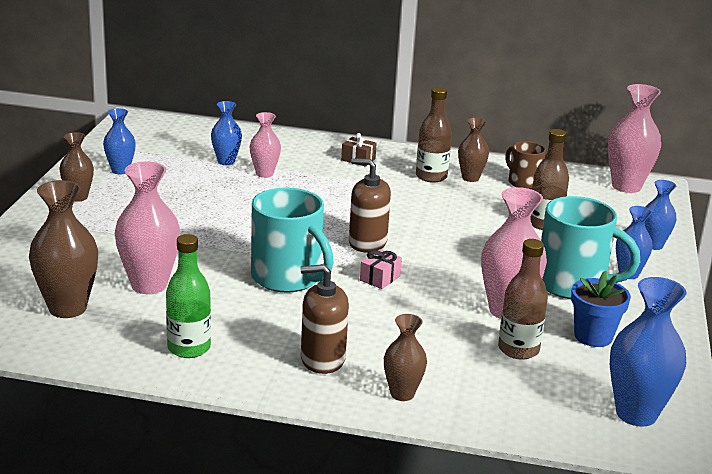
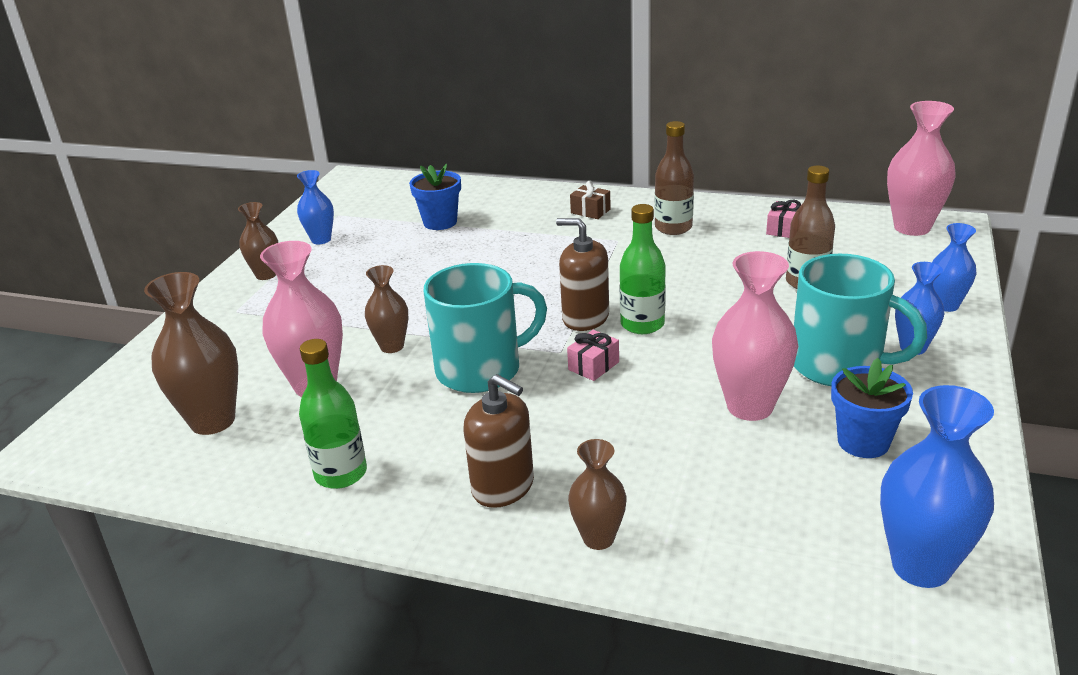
camera: 10 degrees right, 5 degrees up
blue vase [211,101,242,165] -> blue flower pot [409,164,461,230]
pink vase [250,112,281,178] -> none
turquoise mug [251,187,334,293] -> turquoise mug turned 75 degrees counterclockwise [423,263,547,393]
brown soap dispenser [300,264,349,374] -> brown soap dispenser turned 150 degrees counterclockwise [464,374,534,508]
brown vase [458,118,489,182] -> brown vase moved to [365,265,408,353]
brown bottle [498,239,548,360] -> none
brown mug [505,141,546,189] -> pink gift [766,200,802,238]
none -> green bottle [620,204,666,334]

